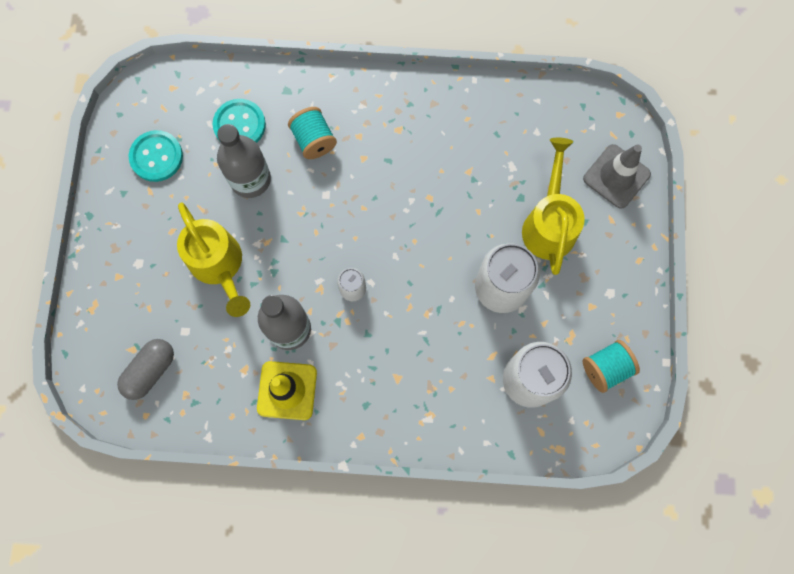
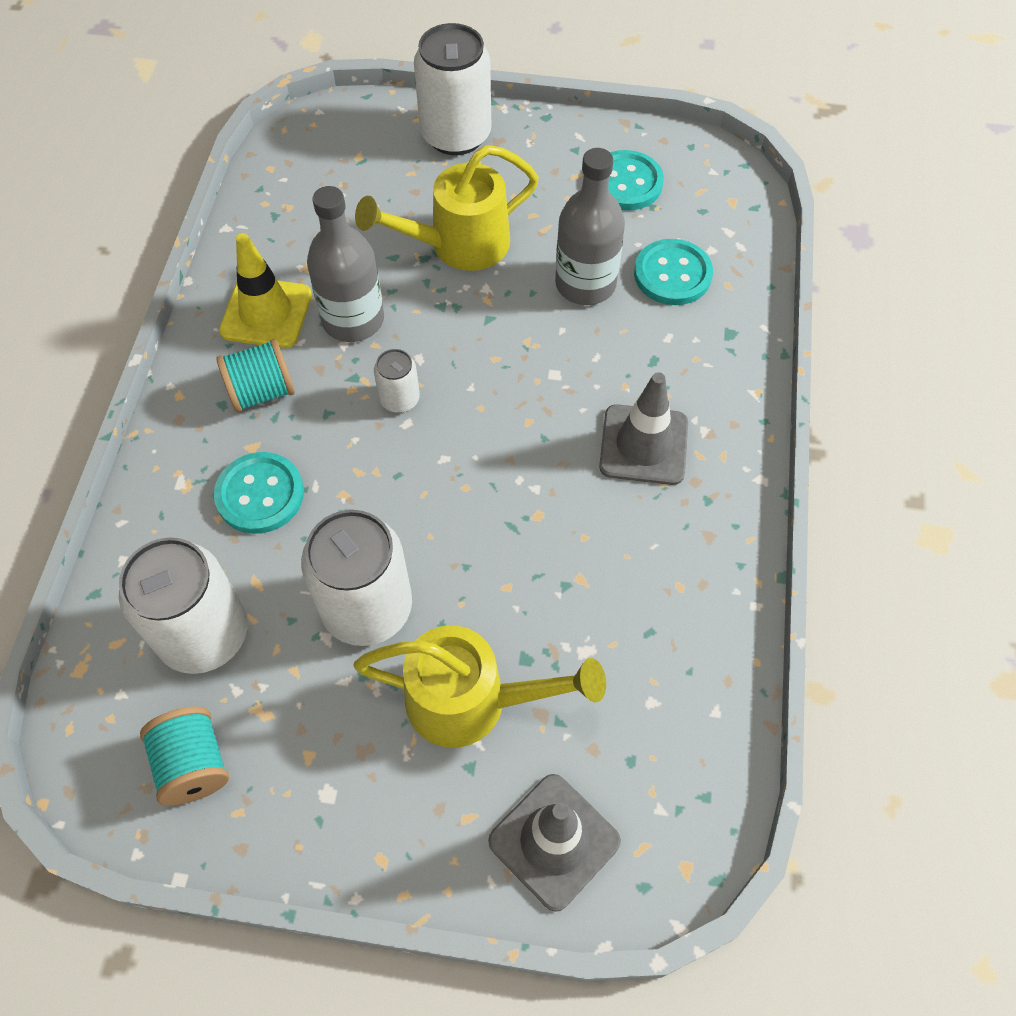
camera: 95 degrees right, 15 degrees down
grey capsule [117,339,174,400] -> none
turquoise spool [288,107,337,159] -> turquoise spool moved to [216,339,295,412]
none -> turquoise button [214,452,304,534]
none -> white can [414,23,491,155]
none -> grey traffic cone [599,372,688,485]

